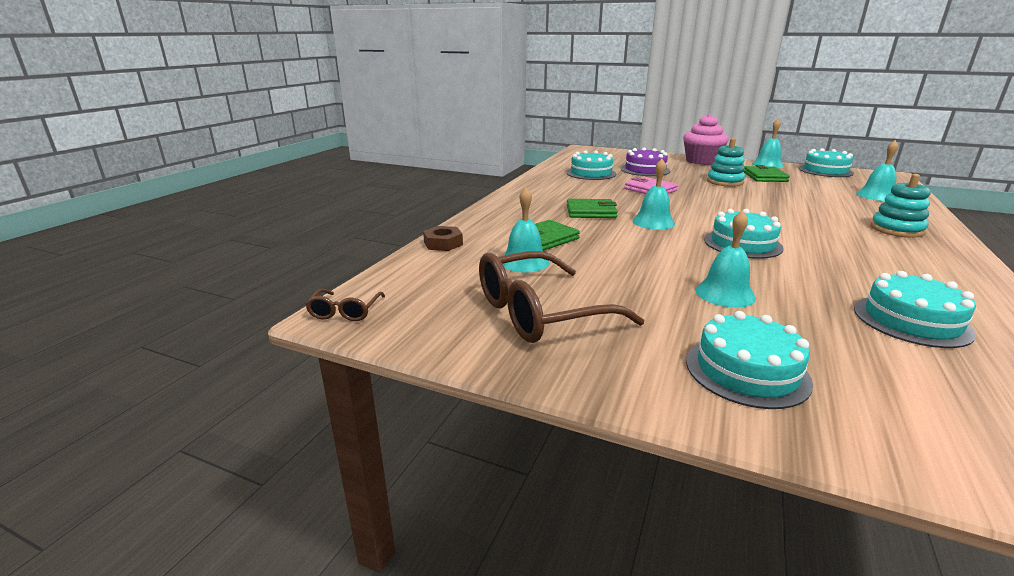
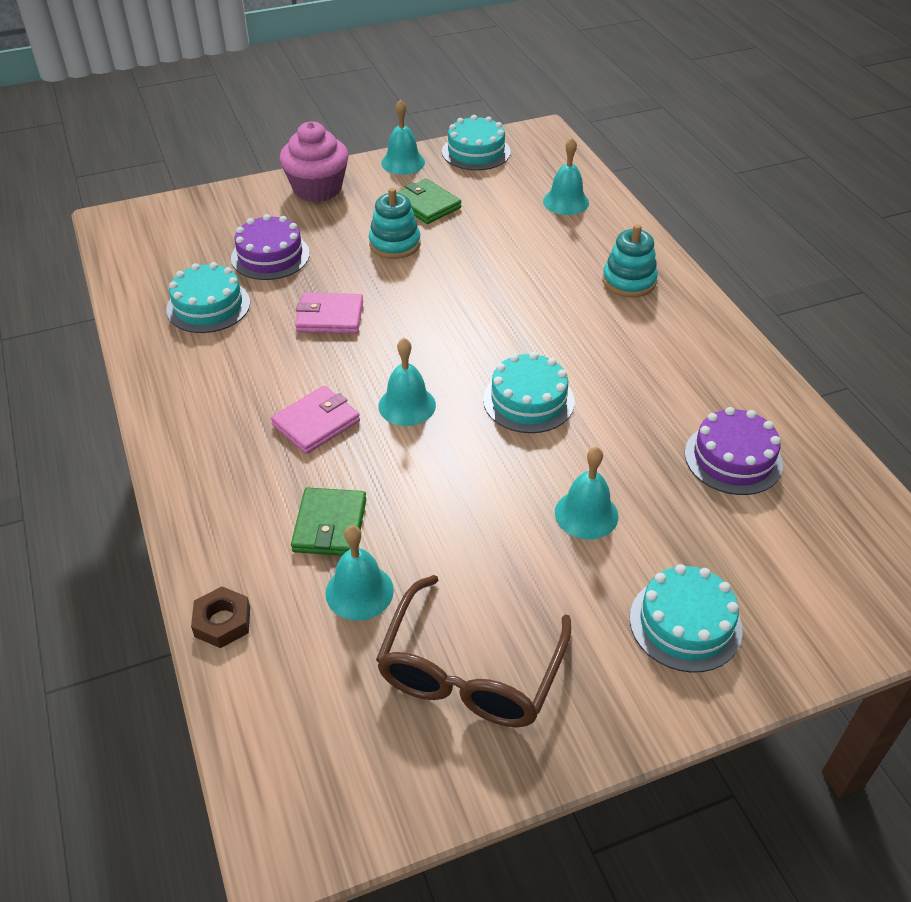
camera: 45 degrees left, 20 degrees up
brown glasses [305,289,385,321] -> none
green wallet [567,199,618,218] -> pink wallet [271,386,360,454]
turquoise cake [854,271,976,348] -> purple cake [685,407,783,495]

